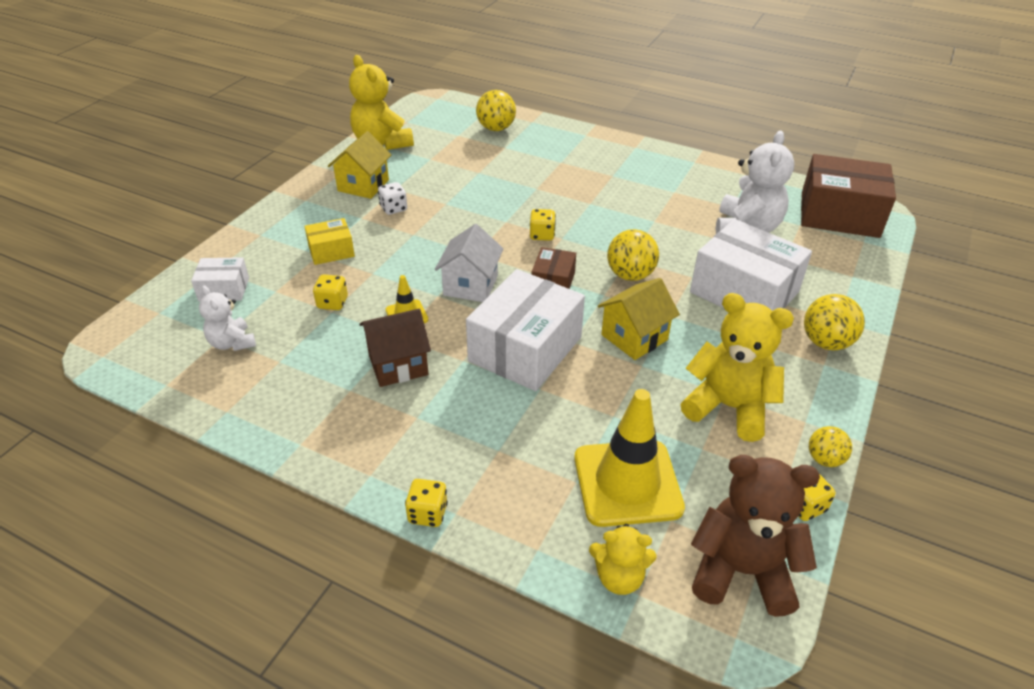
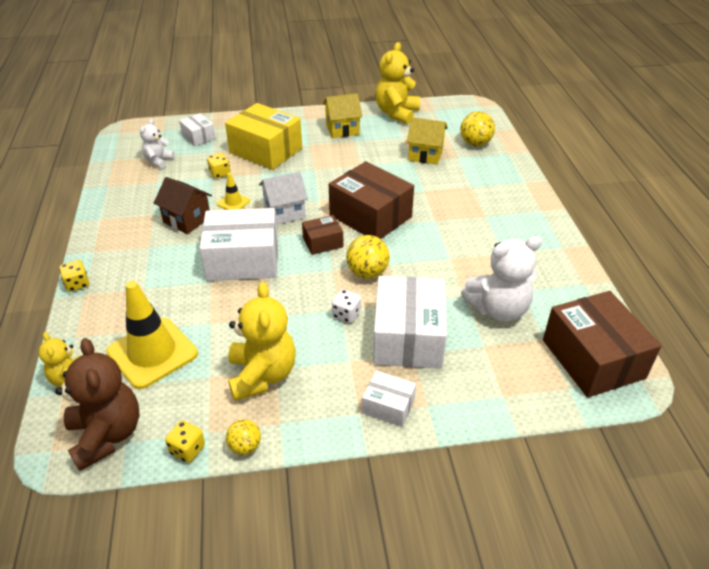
camera: 55 degrees right, 0 degrees up
yellow box [304,218,355,265] -> yellow box [225,103,302,170], size x1.99
white dice [378,182,407,215] -> white dice moved to [332,289,361,323]
yellow dice [530,209,556,241] -> brown box [329,161,414,239]
yellow house [598,278,680,360] -> yellow house moved to [407,117,448,165]
yellow ball [804,294,865,351] -> white box [362,371,416,427]

